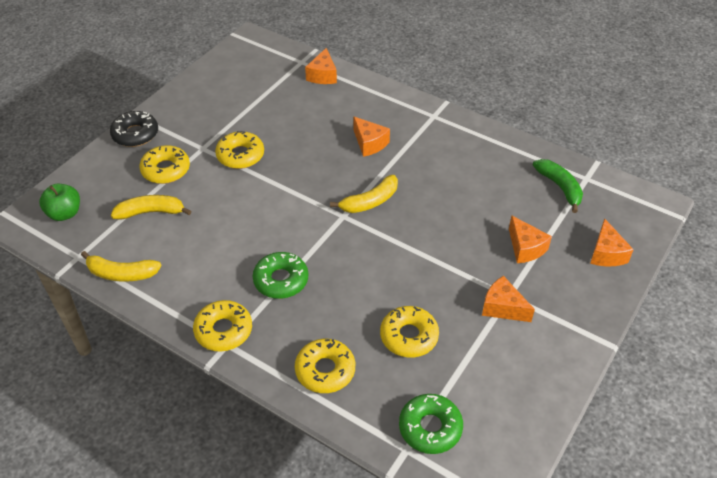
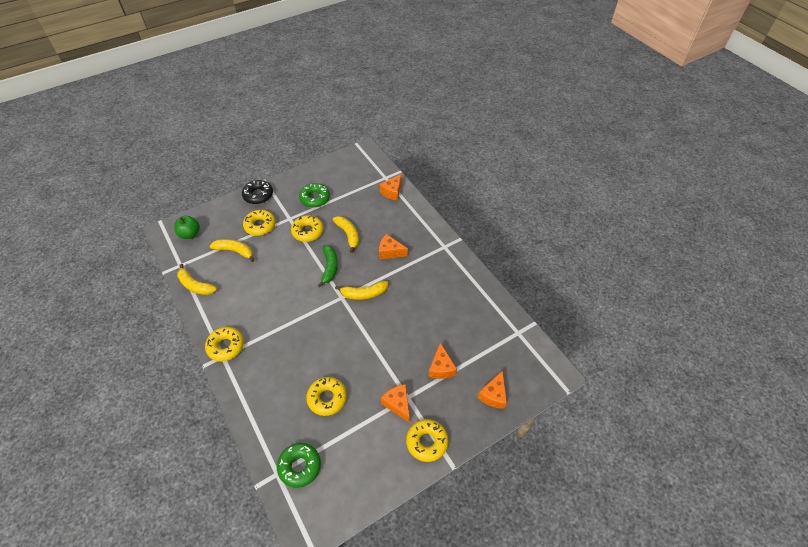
camera: 25 degrees right, 5 degrees up
green donut [253,252,308,299] -> green donut moved to [299,183,330,208]
yellow donut [295,339,355,393] -> yellow donut moved to [406,419,448,462]
orange cheese [353,116,390,157] -> orange cheese turned 120 degrees clockwise [379,234,408,259]
green banana [533,159,583,213] -> green banana moved to [318,245,338,287]
none -> yellow banana [333,216,359,253]

